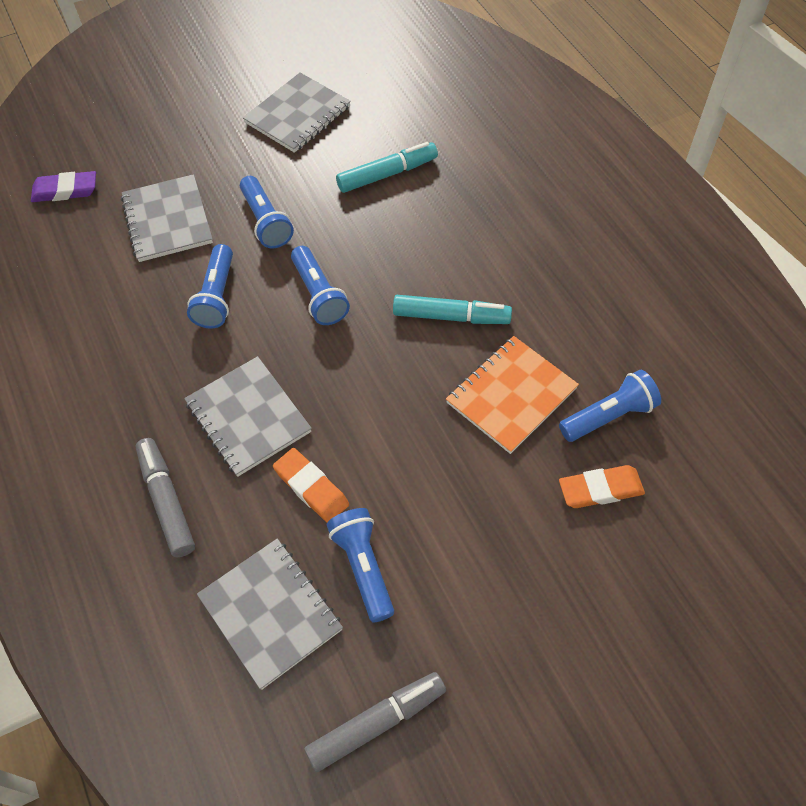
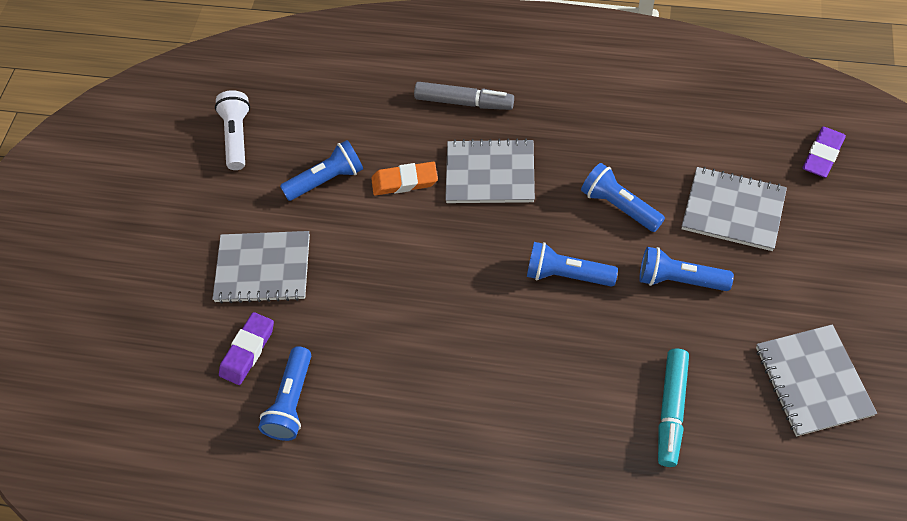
camera: 130 degrees right, 0 degrees up
grey notebook [197,538,343,690] -> grey notebook moved to [212,231,310,304]
grey marker [304,672,446,772] -> white flashlight [215,90,250,170]
blue flashlight [327,508,394,623] -> blue flashlight turned 45 degrees counterclockwise [280,140,363,201]
turquoise marker [393,295,512,324] -> none
orange notebook [446,336,579,454] -> none
orange eraser [559,465,645,508] -> purple eraser [219,312,274,385]

